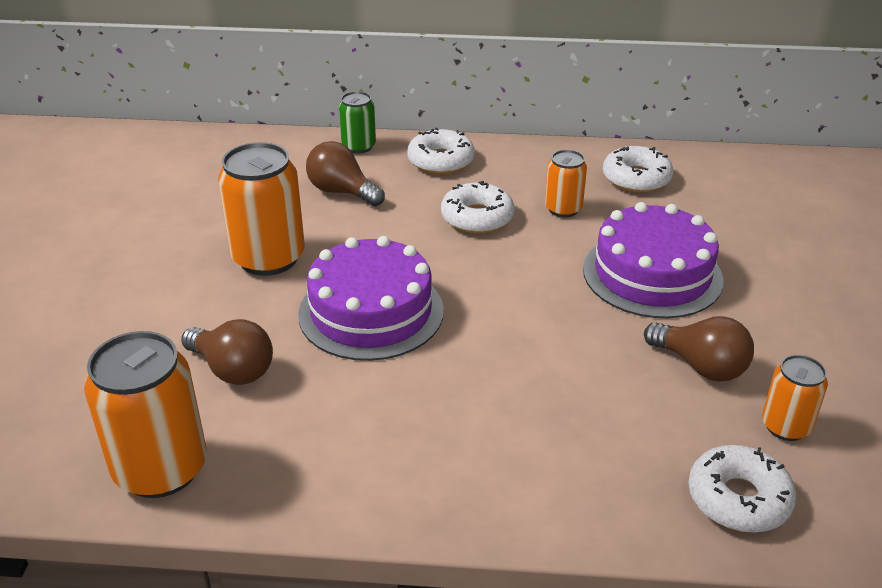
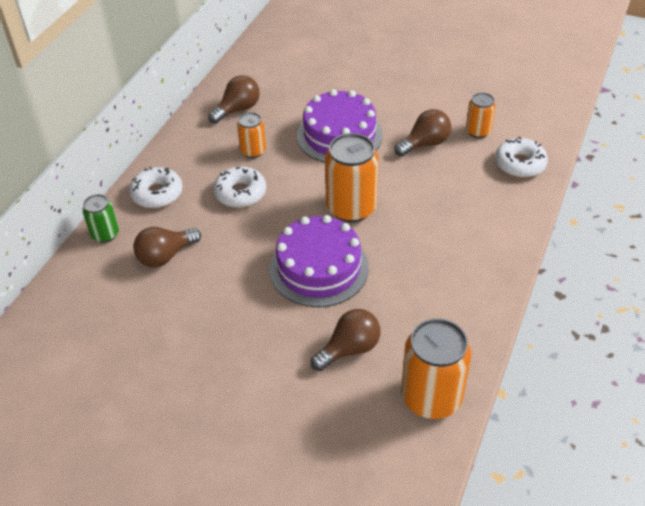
camera: 70 degrees left, 10 degrees up
orange can [218,142,305,276] -> orange can moved to [325,133,379,222]
white donut [603,146,673,193] -> brown light bulb [208,75,260,124]

